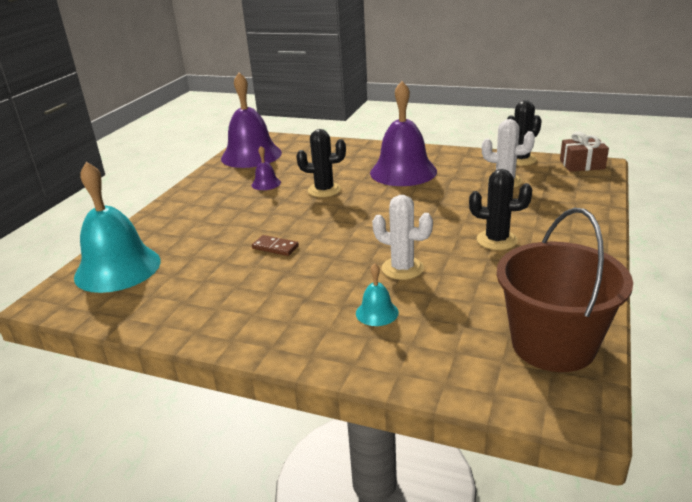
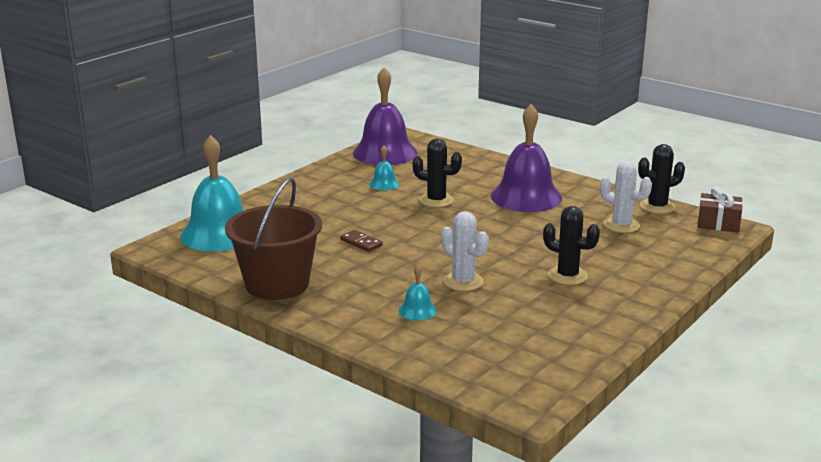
camera: 15 degrees right, 5 degrees down
purple bell [252,146,281,190] -> turquoise bell [369,146,400,190]
brown bucket [497,208,633,372] -> brown bucket moved to [225,178,322,300]

